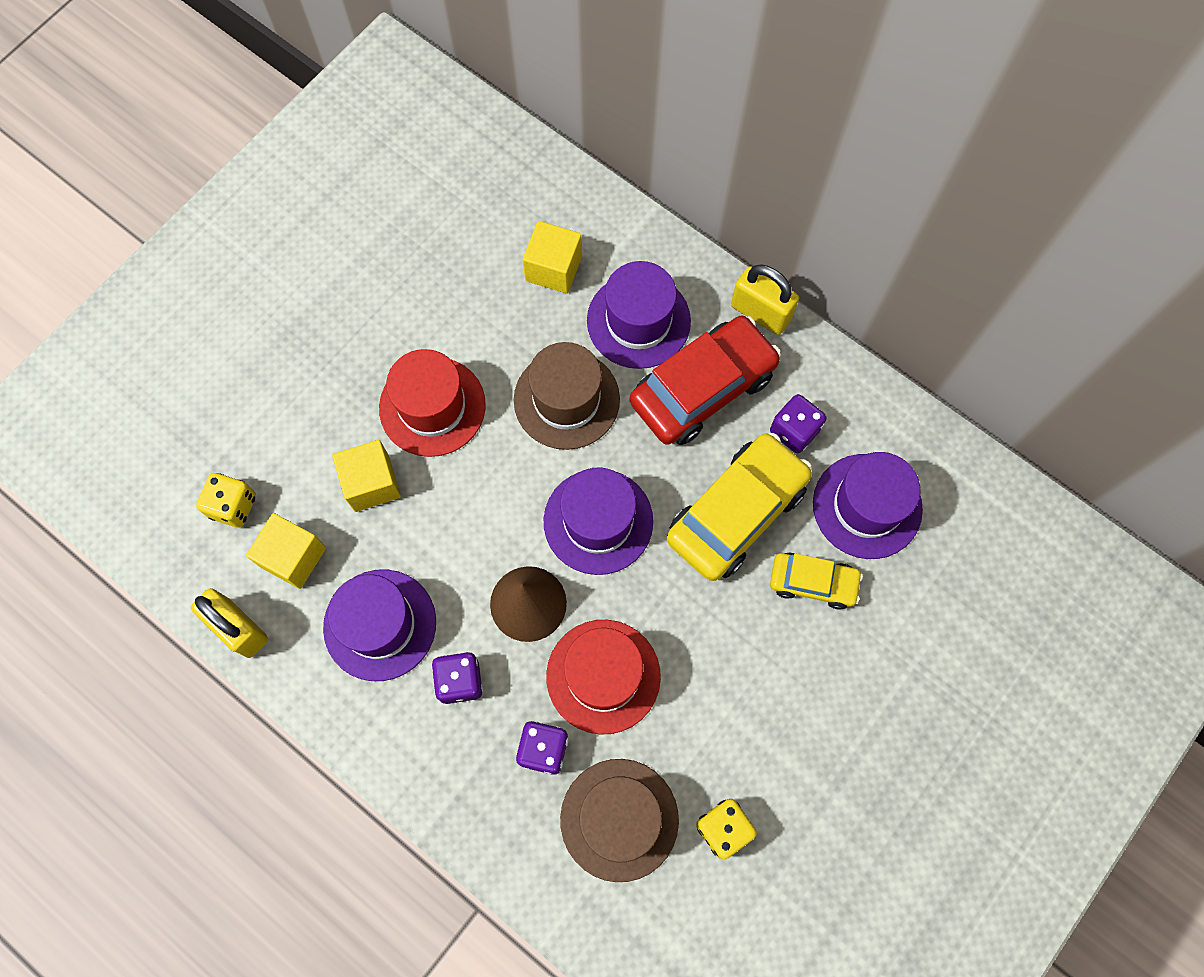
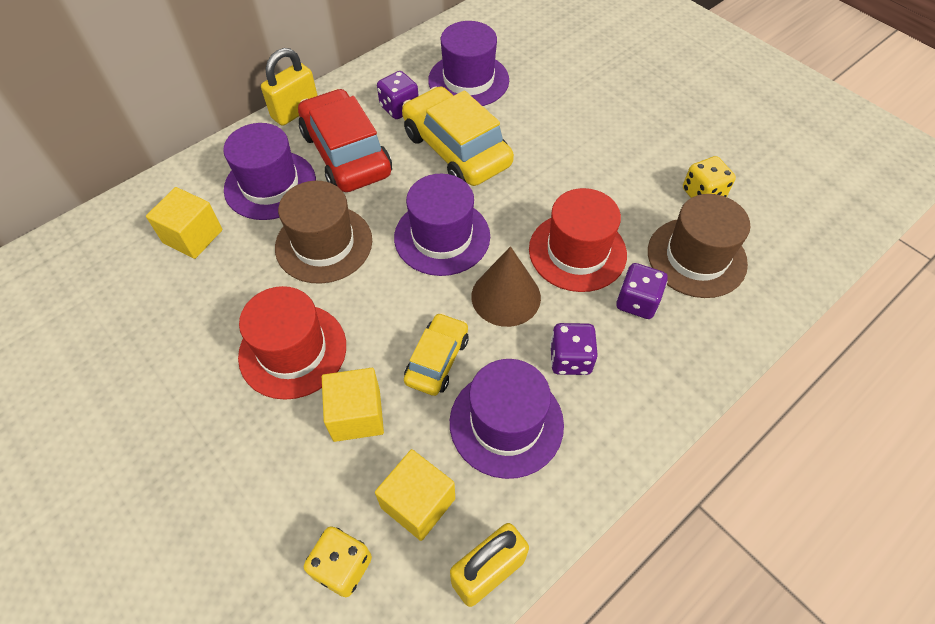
camera: 80 degrees left, 15 degrees down
yellow car [770,552,863,610] -> yellow car moved to [404,313,468,396]

